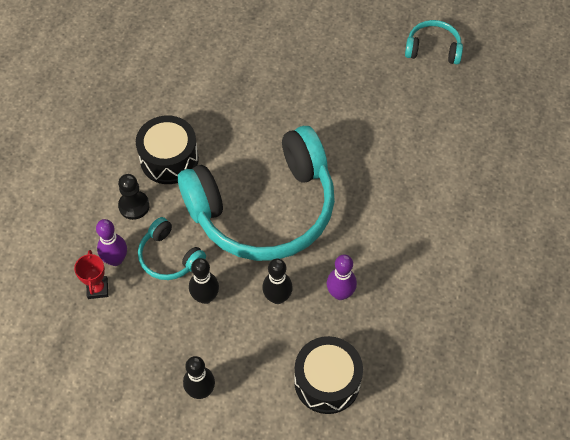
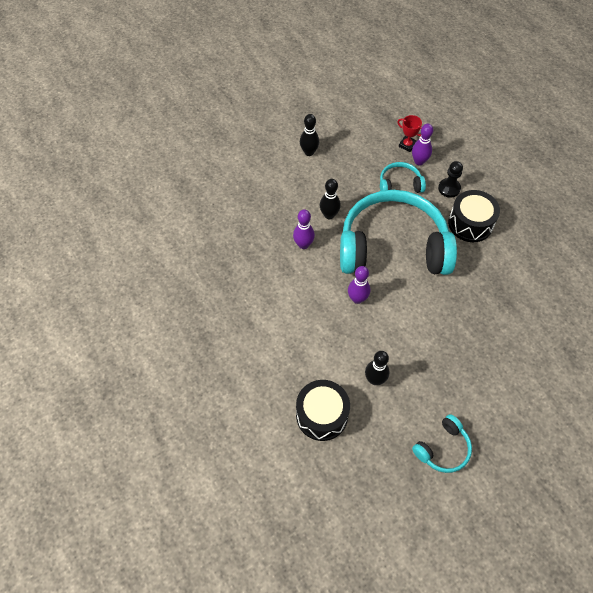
camera: 130 degrees right, 0 degrees up
turquoise headphones [178,126,335,261] -> turquoise headphones turned 75 degrees clockwise [340,190,457,275]
black bowling pin [189,258,219,304] -> black bowling pin moved to [365,351,390,385]
black drum [294,336,363,414] -> black drum moved to [296,380,350,441]
none -> purple bowling pin [348,266,370,304]

